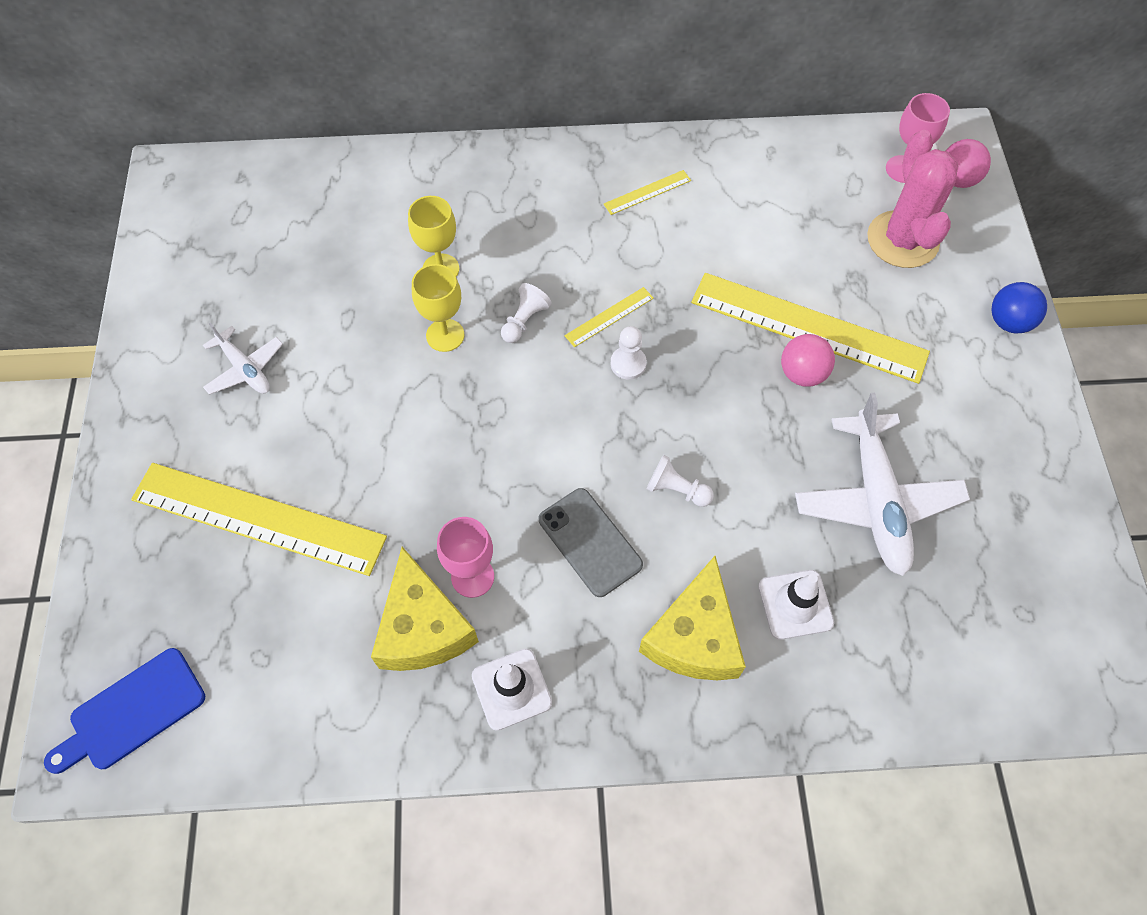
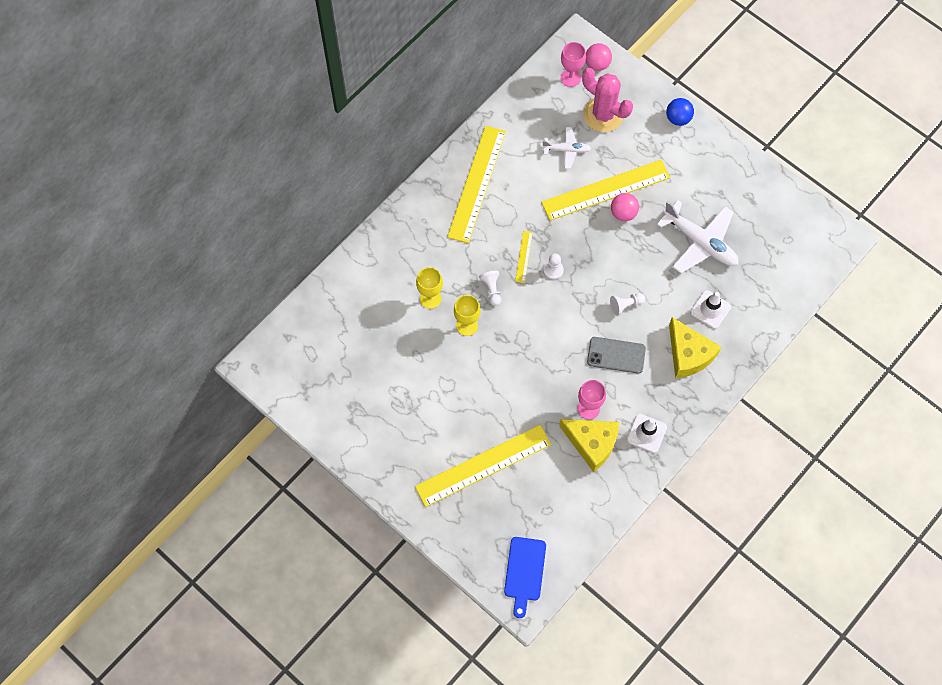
camera: 45 degrees left, 5 degrees up
white plane [203,323,283,395] -> white plane moved to [542,127,591,169]
yellow ruler [604,170,691,215] -> yellow ruler [447,126,506,243], size x2.36

